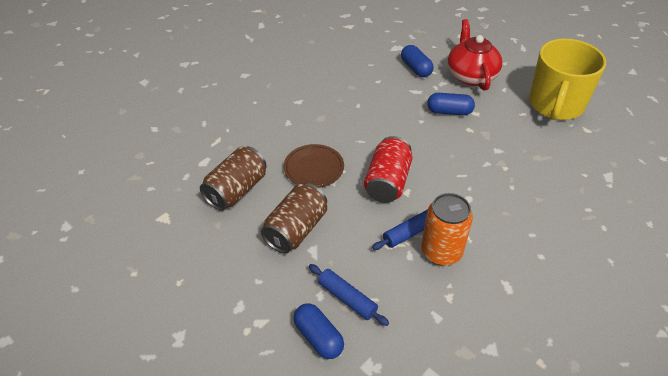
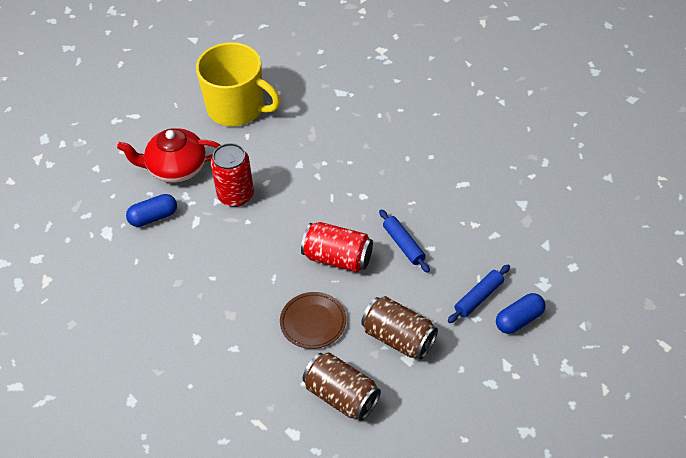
camera: 85 degrees left, 5 degrees up
orange can [421,193,473,266] -> none
blue capsule [427,93,475,115] -> red can [211,143,254,207]

